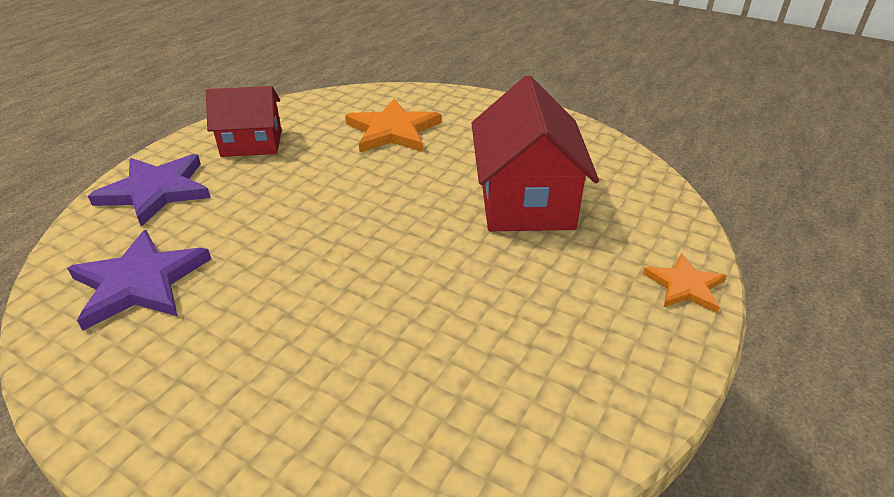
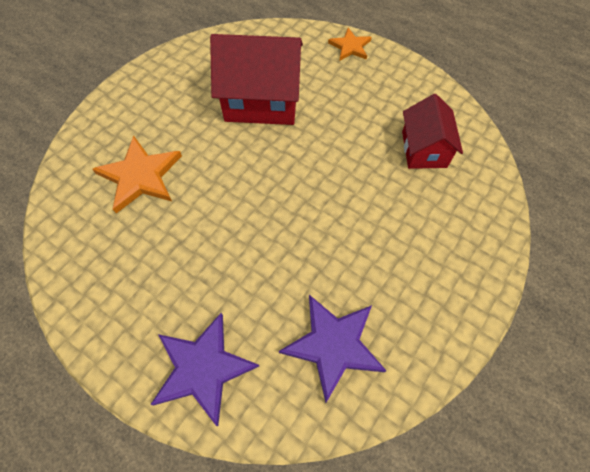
camera: 85 degrees left, 25 degrees up
red house [206,86,282,157] -> red house moved to [402,94,463,169]

